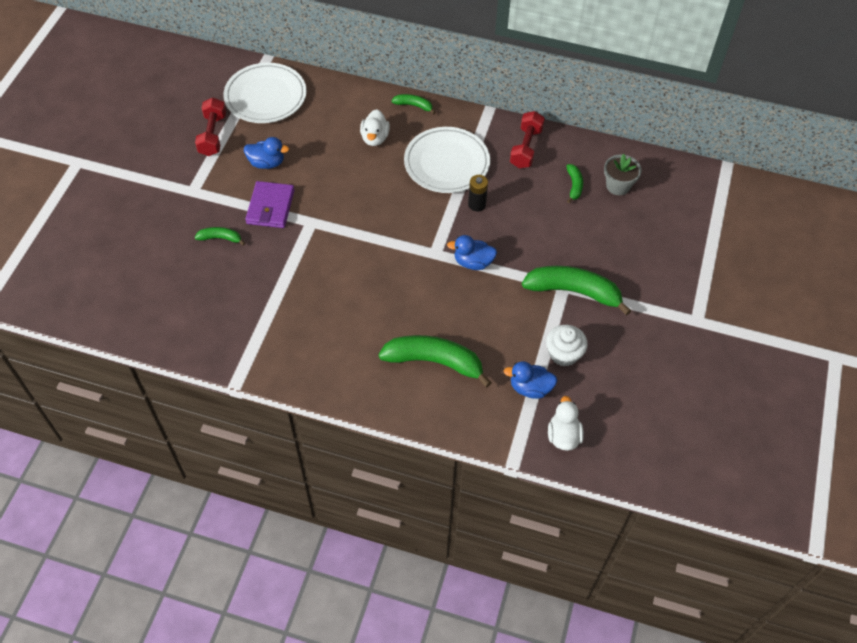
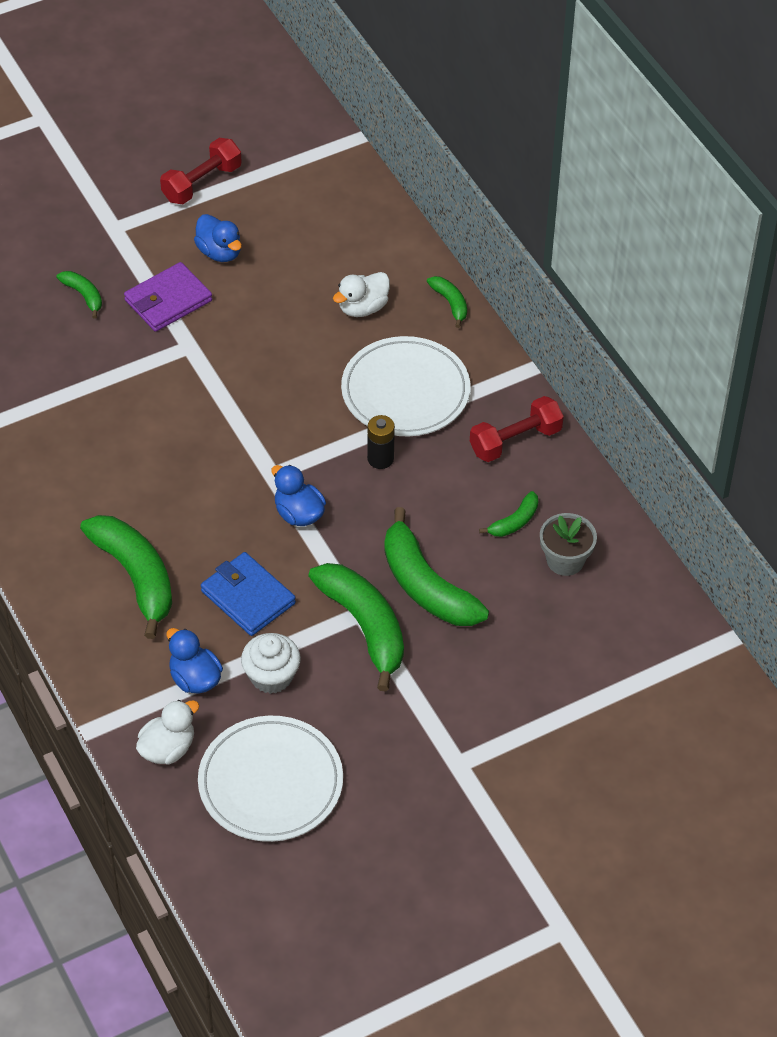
camera: 45 degrees right, 5 degrees down
white plate [224,63,307,123] -> white plate moved to [198,716,343,842]
none -> blue wallet [201,552,296,636]
none -> green banana [384,507,489,626]

